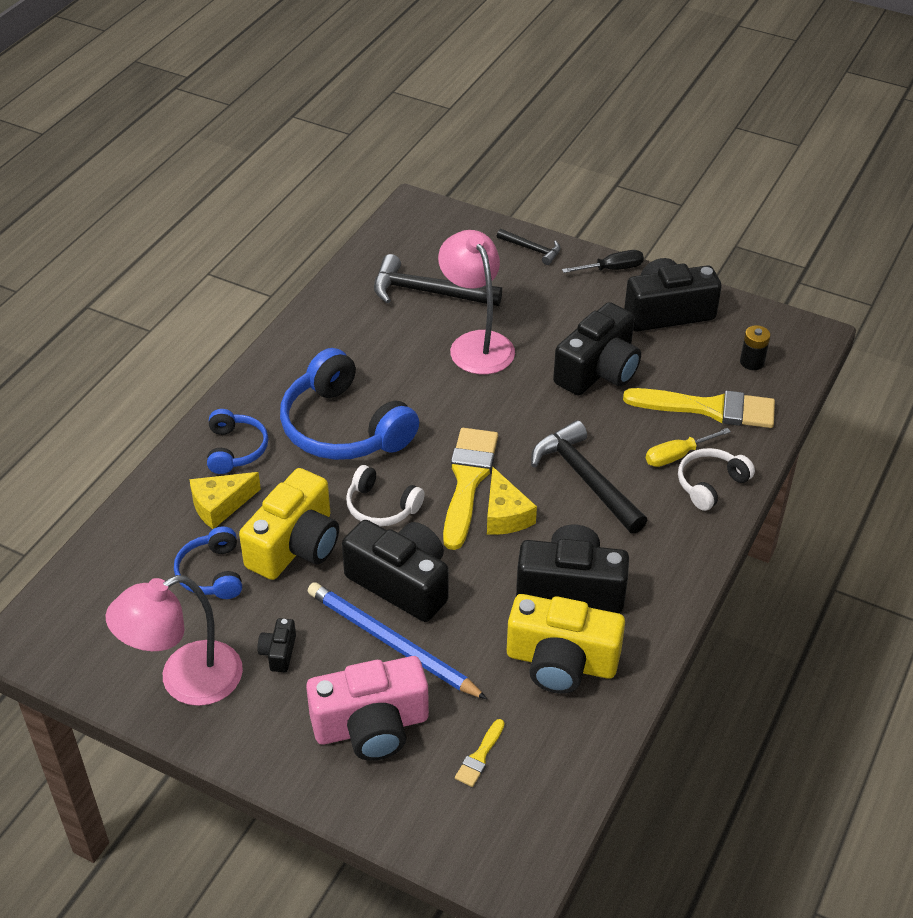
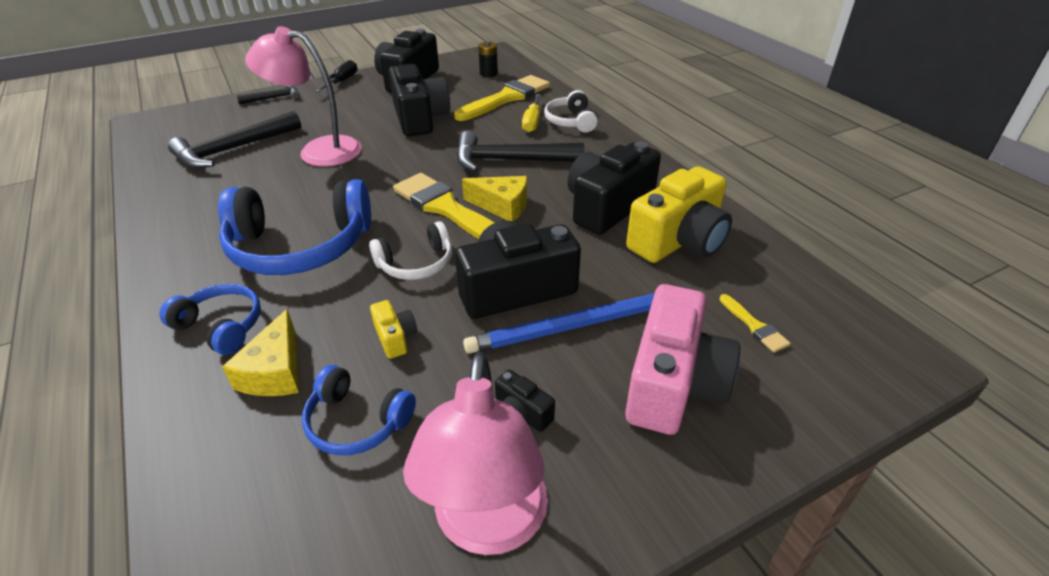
camera: 55 degrees left, 5 degrees down
yellow camera [239,468,339,580] -> yellow camera [370,300,417,359], size x0.44

